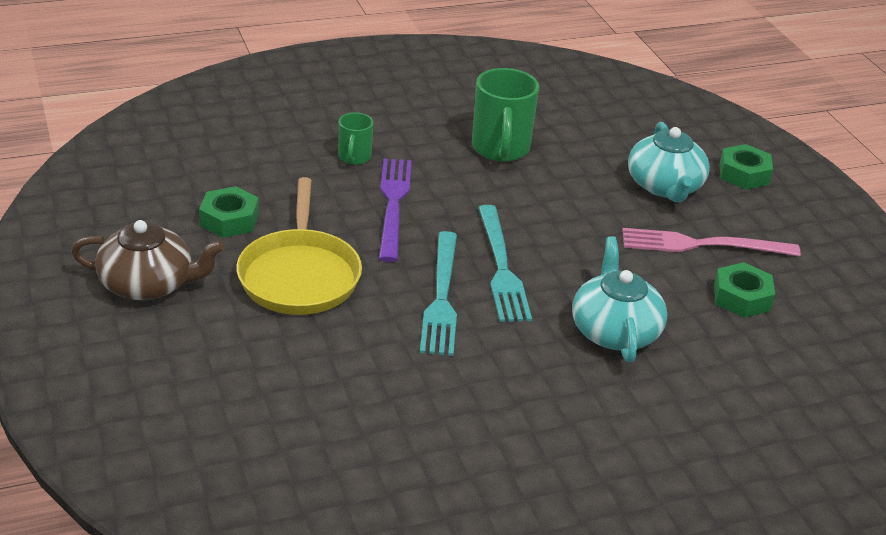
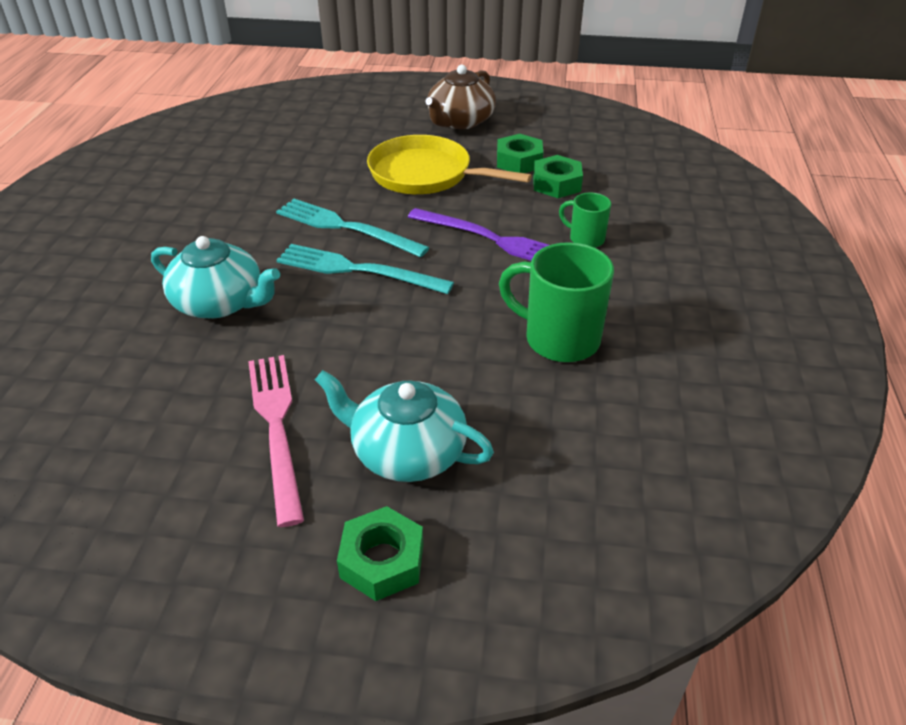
camera: 120 degrees right, 5 degrees up
pink fork [622,228,801,256] -> pink fork turned 45 degrees counterclockwise [248,355,304,527]
green nut [714,262,775,318] -> green nut moved to [533,155,583,198]

